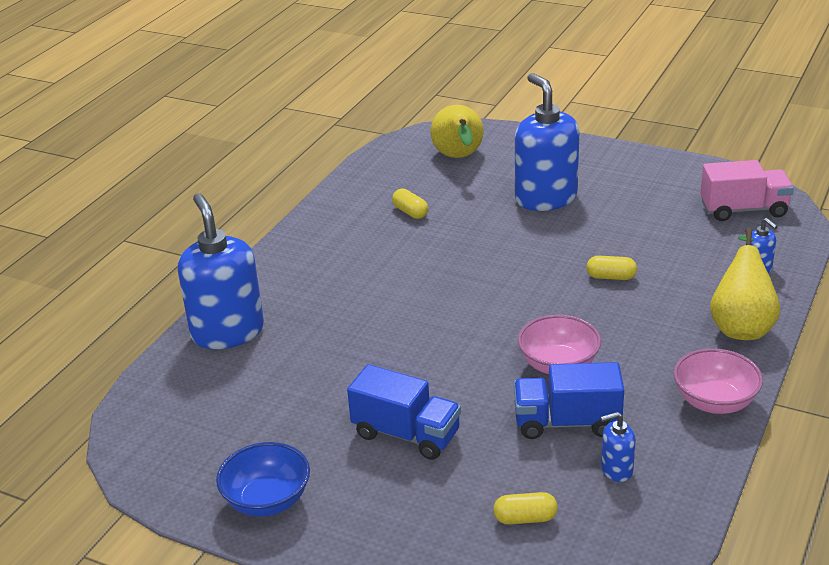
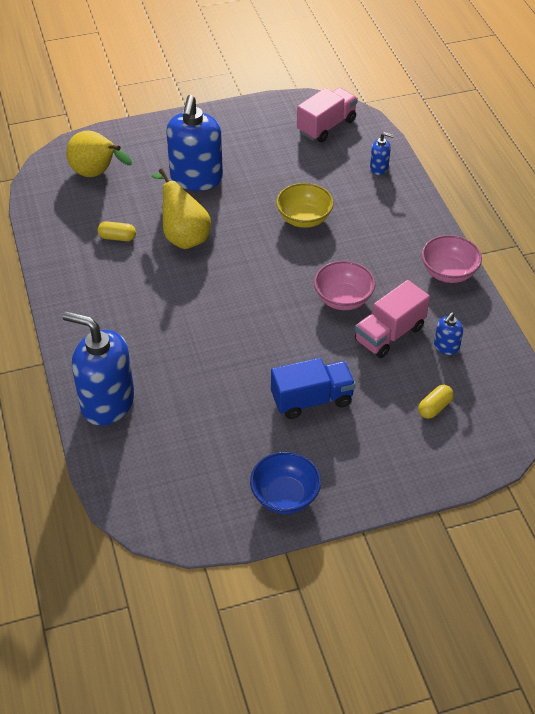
camera: 45 degrees left, 15 degrees up
blue truck [514,362,624,439] -> pink truck [355,280,430,358]
blue soap dispenser [515,73,579,211] -> blue soap dispenser turned 105 degrees counterclockwise [166,95,223,191]
yellow capsule [586,256,637,280] -> yellow bowl [276,183,334,228]
yellow pear [710,228,780,340] -> yellow pear moved to [152,168,211,249]

